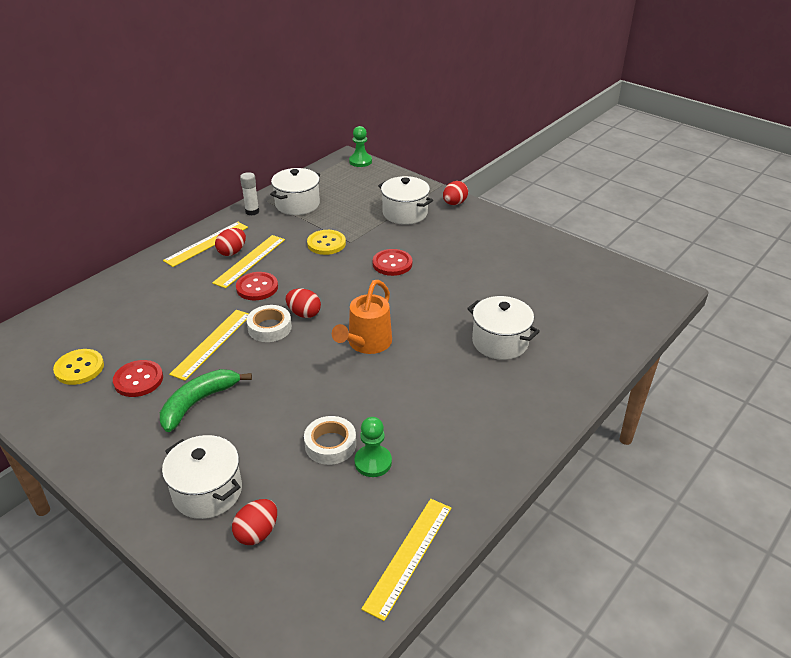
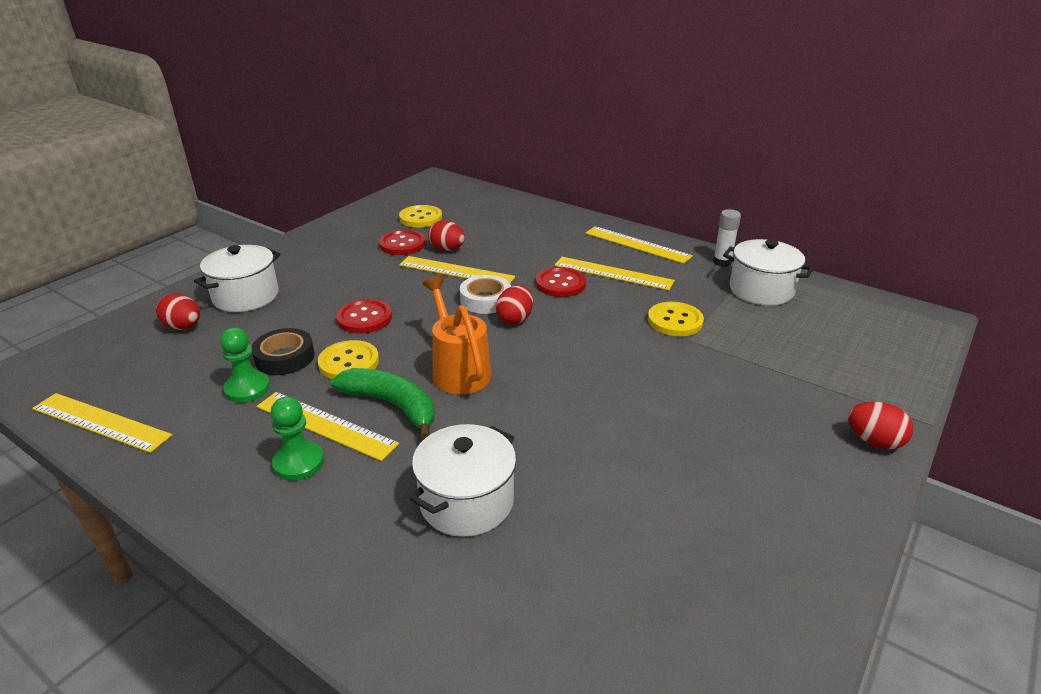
camera: 85 degrees right, 5 degrees down
green banana [160,369,252,432] -> green banana moved to [331,368,434,440]
red egg [215,228,246,256] -> red egg moved to [428,220,465,251]
white tape [304,416,356,465] -> black tape [252,328,315,375]
orange watering can [332,280,392,354] -> orange watering can turned 45 degrees clockwise [422,276,492,394]
green pawn [349,126,372,167] -> green pawn moved to [270,397,324,481]
red button [373,249,412,276] -> red button moved to [336,299,392,334]
white pot [378,176,433,225] -> none
none -> yellow ruler [257,392,399,461]
none -> yellow button [318,340,379,379]

